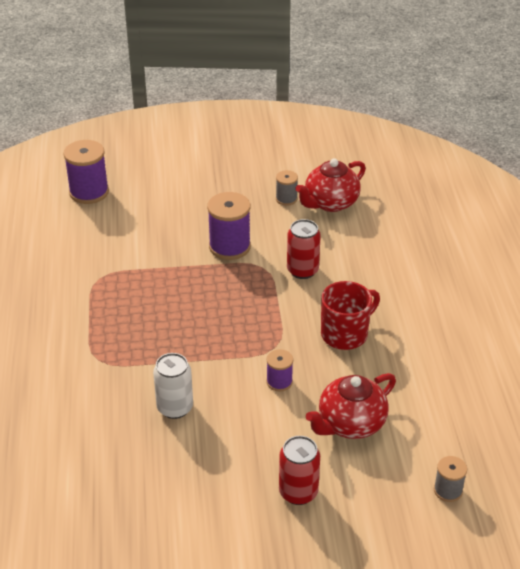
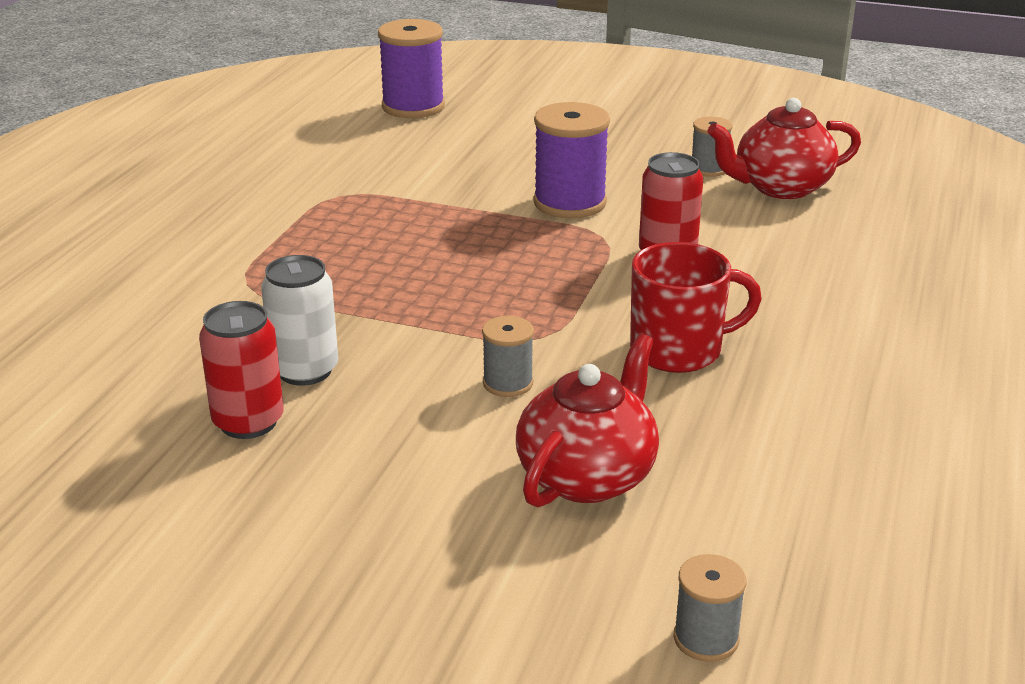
camera: 25 degrees right, 10 degrees down
purple spool [266,349,293,391] -> grey spool [482,316,534,397]
red can [279,436,320,505] -> red can moved to [199,301,284,439]
red teapot [306,373,396,439] -> red teapot turned 135 degrees clockwise [516,334,659,507]

